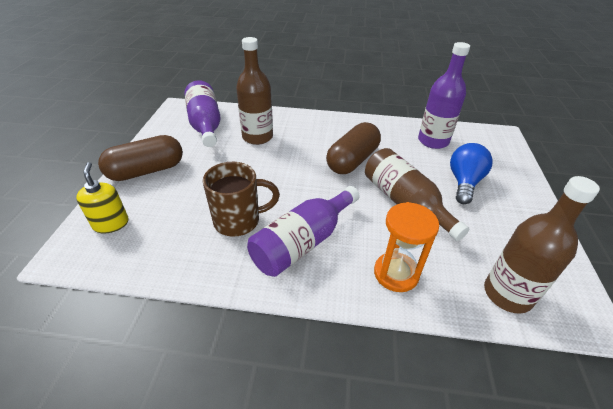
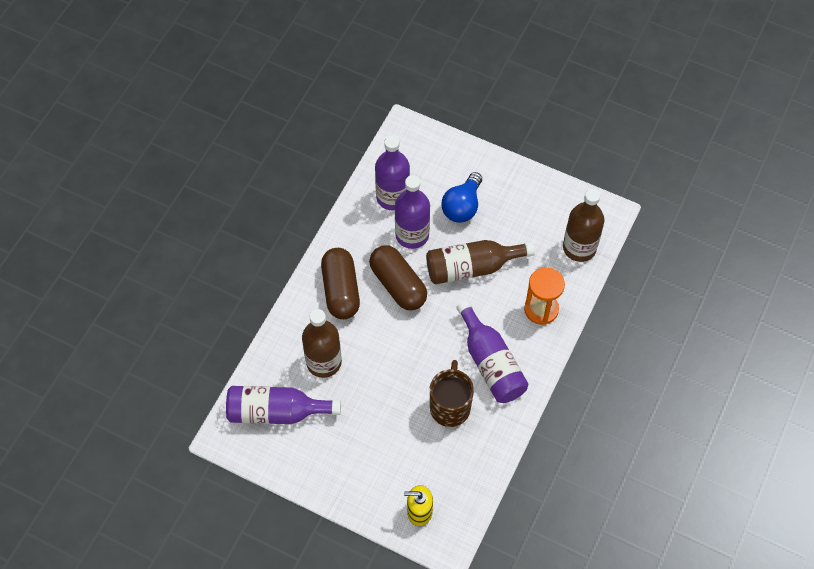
camera: 70 degrees left, 20 degrees up
brown capsule [98,135,183,181] -> brown capsule moved to [321,248,360,319]
blue light bulb [450,143,493,204] -> blue light bulb turned 105 degrees counterclockwise [441,172,482,223]
none -> purple bottle [395,175,430,249]

